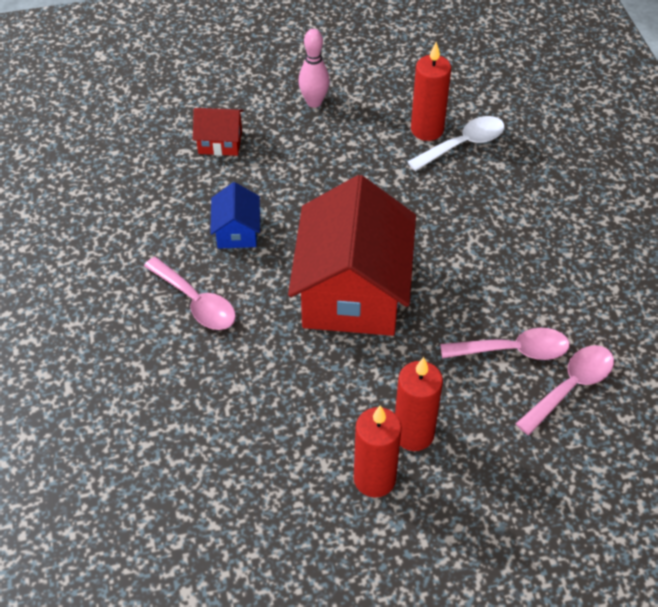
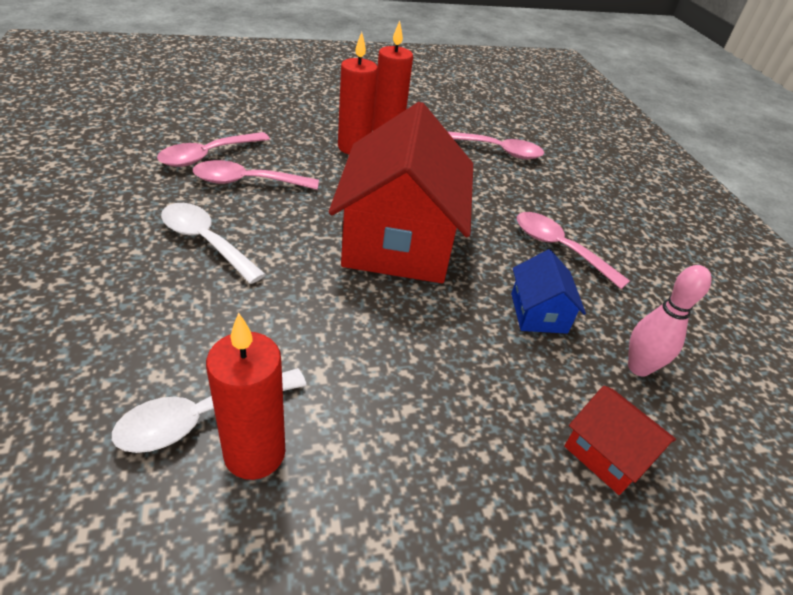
camera: 175 degrees right, 10 degrees down
red house [193,108,244,156] -> red house turned 45 degrees clockwise [564,385,676,495]
pink bowling pin [298,29,330,108] -> pink bowling pin moved to [628,265,711,377]
none -> white spoon [161,203,266,284]
none -> pink spoon [447,131,544,159]

